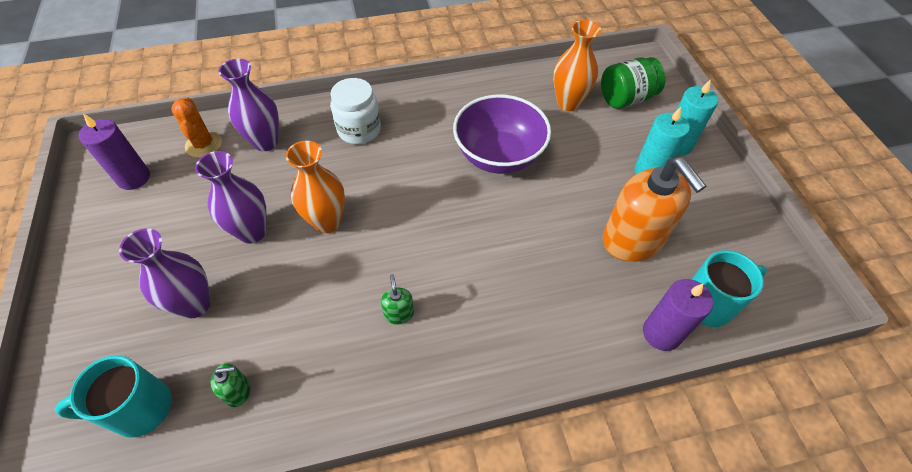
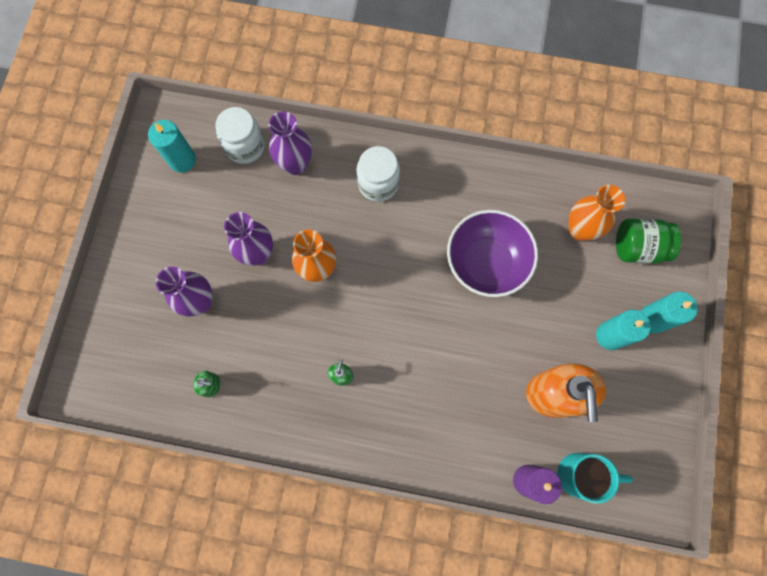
camera: 25 degrees right, 20 degrees up
turquoise mug [55,355,172,438] -> none
purple candle [79,113,150,190] -> turquoise candle [148,120,196,173]
orange cactus [171,97,222,158] -> white jar [215,107,265,164]

